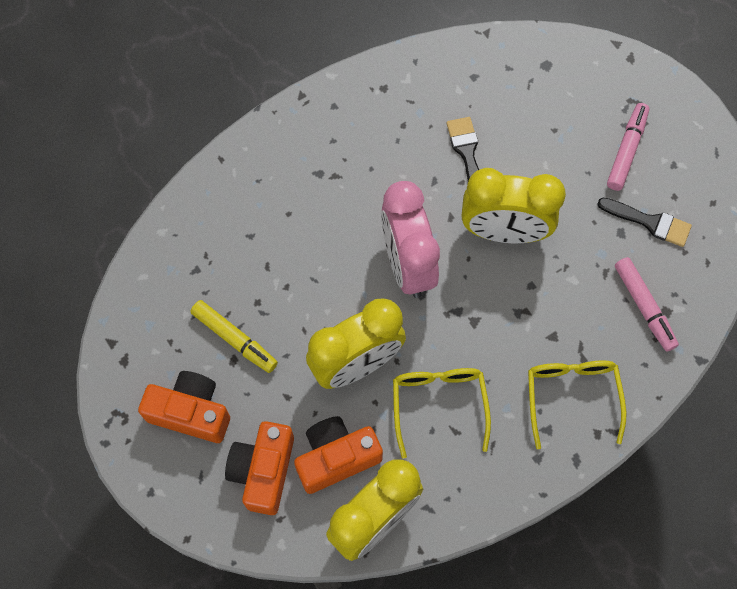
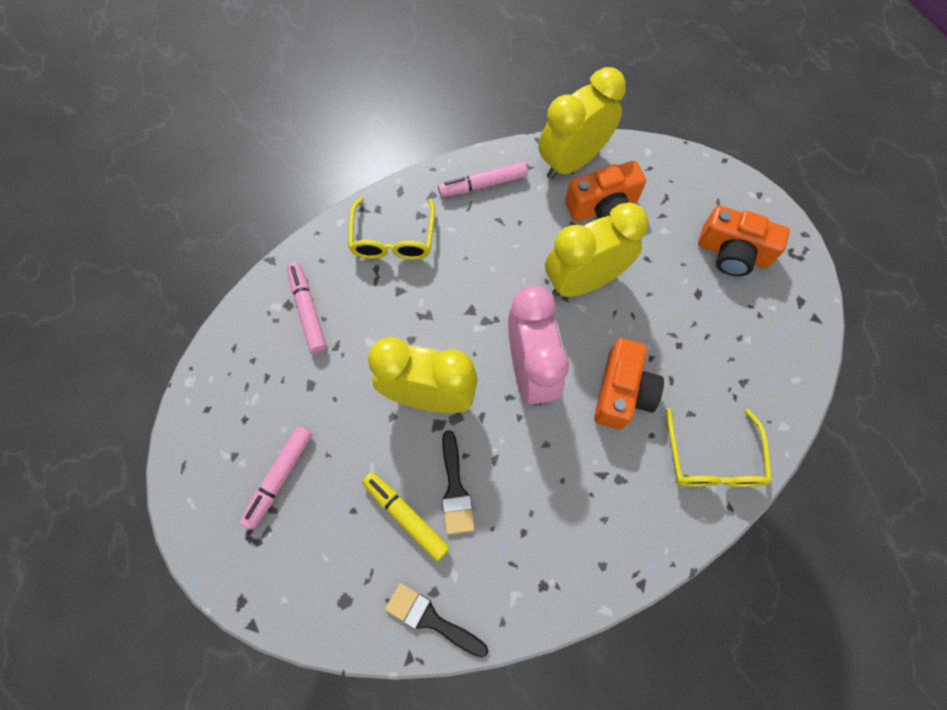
camera: 175 degrees left, 0 degrees up
yellow marker [191,300,278,373] -> yellow marker moved to [362,472,450,561]
orange camera [225,421,294,515] -> orange camera moved to [594,338,664,429]
yellow glasses [393,368,491,459] -> yellow glasses moved to [666,408,772,487]
black brush [597,198,692,247] -> black brush moved to [385,583,488,658]
none -> pink marker [438,162,528,197]

